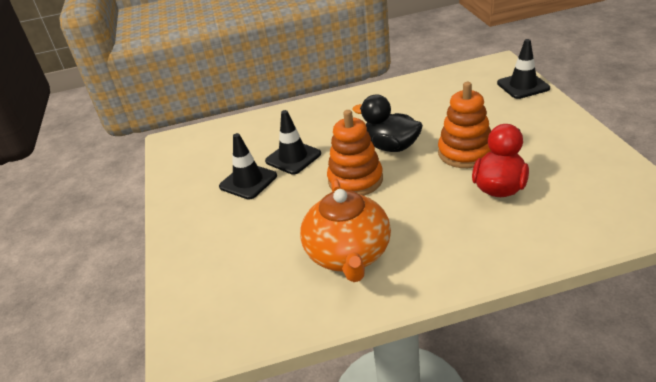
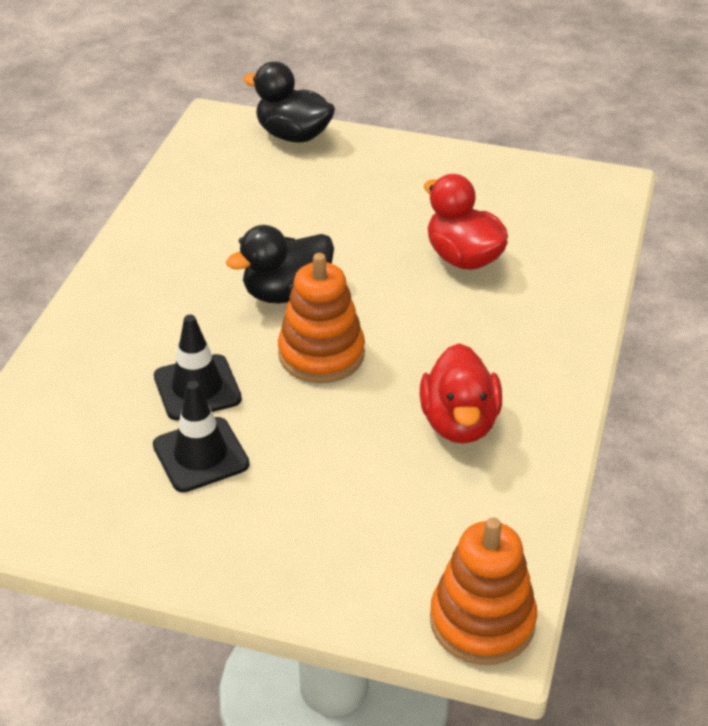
camera: 65 degrees left, 5 degrees up
orange teapot [300,178,391,282] -> red duck [420,343,502,444]
orange stacking toy [438,82,491,168] -> orange stacking toy moved to [430,517,537,665]
black traffic cone [497,39,550,99] -> black duck [243,61,335,143]

